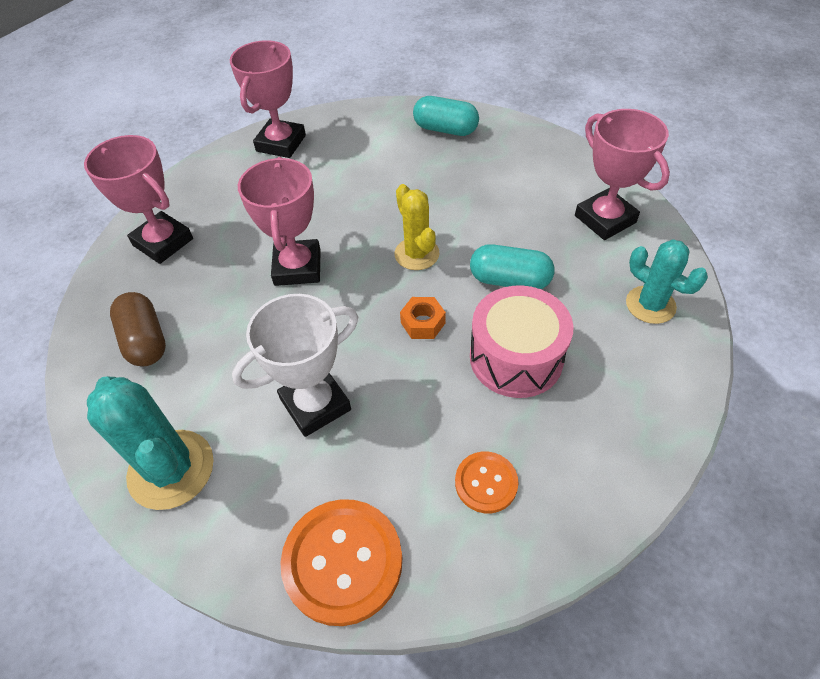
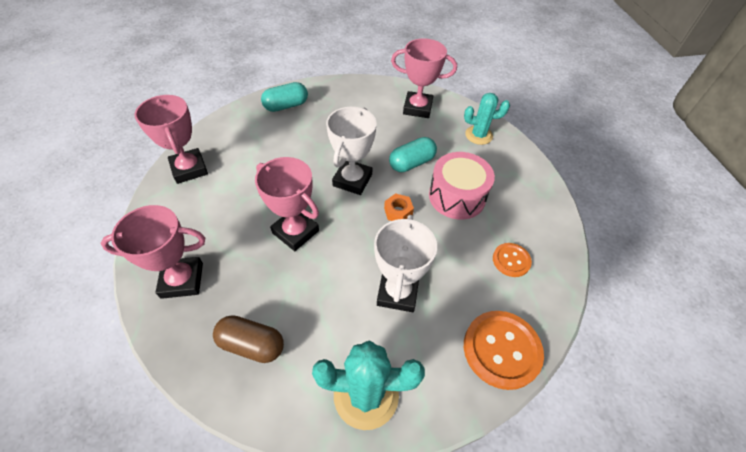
camera: 50 degrees left, 0 degrees up
yellow cactus [394,184,440,270] -> white trophy [326,107,377,195]

